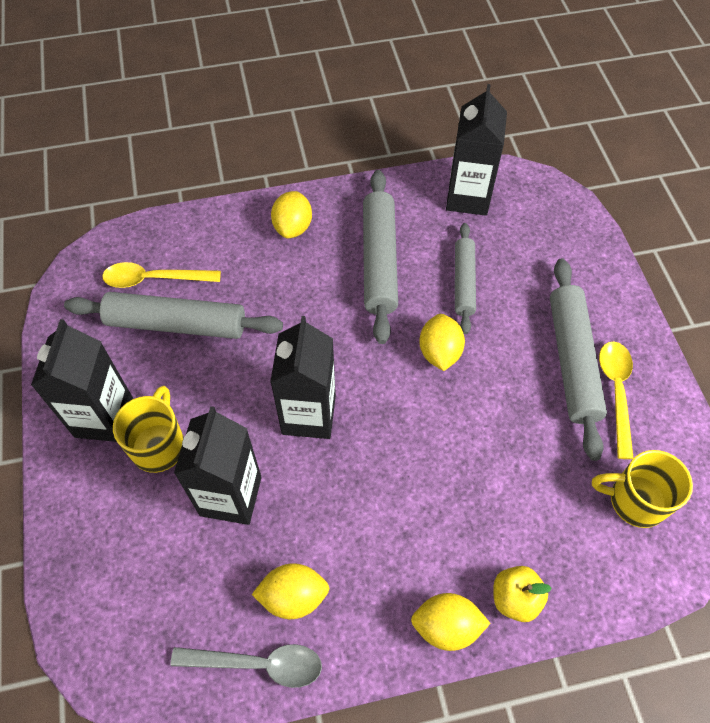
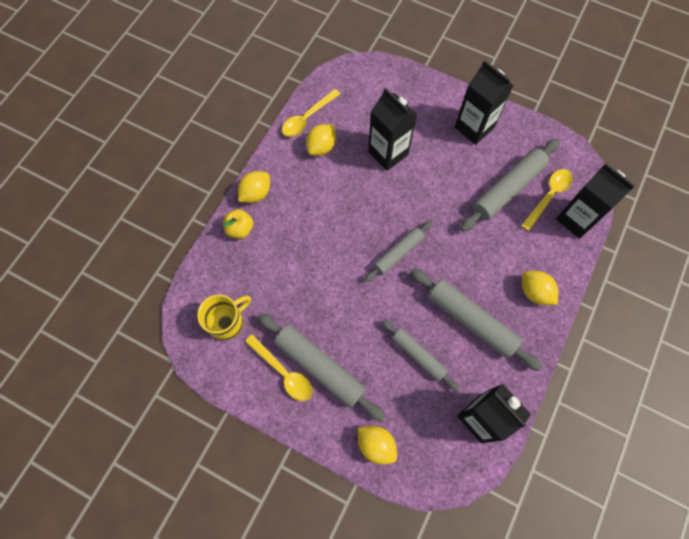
camera: 130 degrees right, 10 degrees up
yellow mug [113,386,184,473] -> none
grey spoon [170,644,322,688] -> yellow spoon [282,89,341,137]
black carton [270,316,336,439] -> black carton moved to [556,163,635,239]
yellow lemon [419,314,465,371] -> yellow lemon moved to [358,426,397,464]
none -> grey rolling pin [364,220,433,282]

